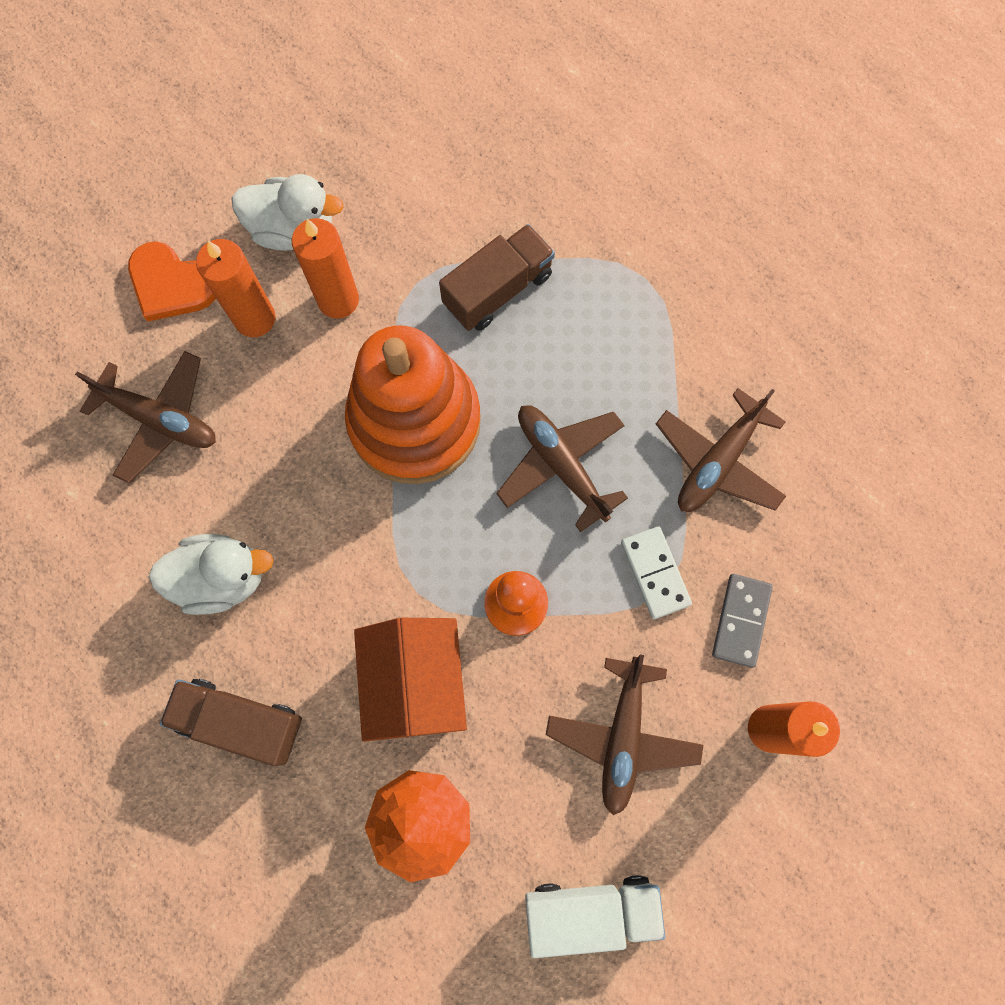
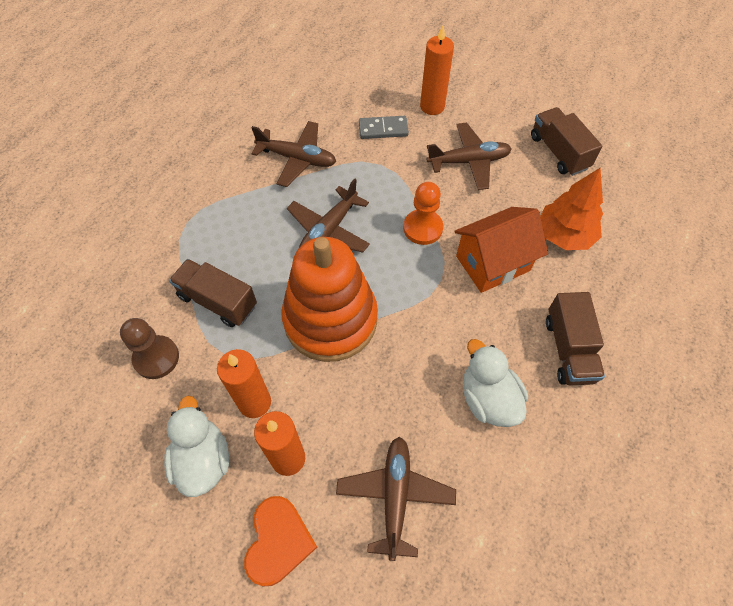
camera: 110 degrees left, 15 degrees down
white truck [525,875,665,958] -> brown truck [531,107,602,176]
white domino [621,526,692,619] -> none
none -> brown pawn [120,318,179,379]

